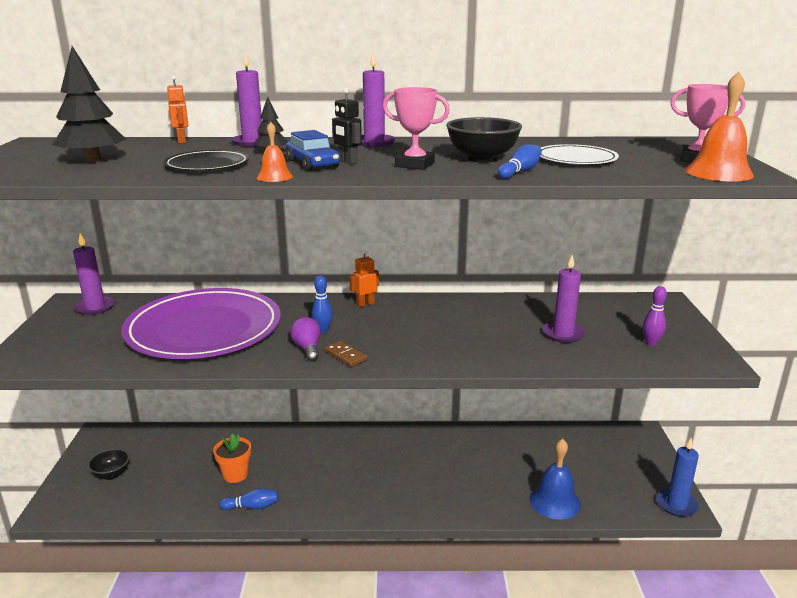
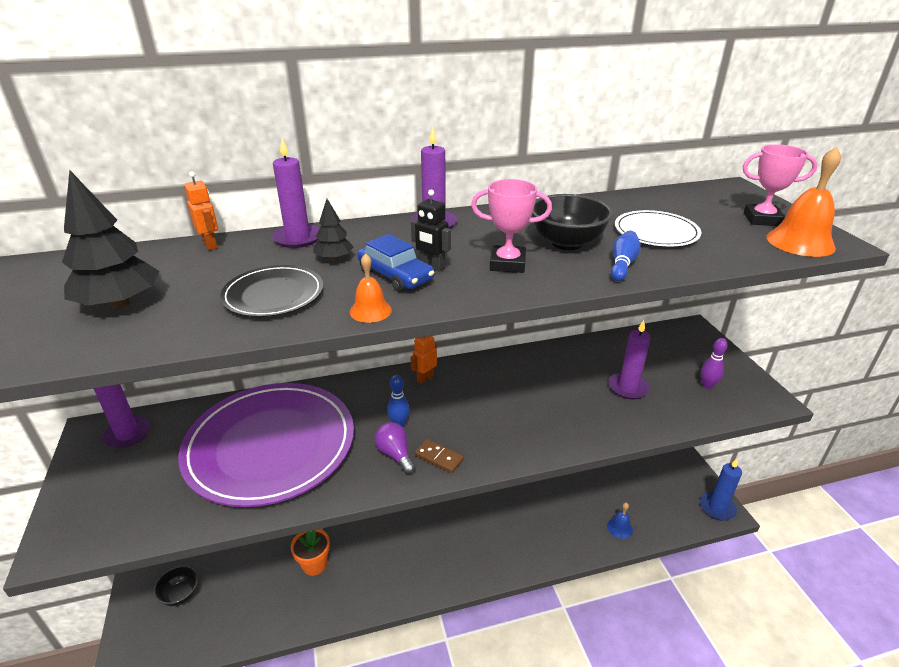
camera: 15 degrees left, 10 degrees up
blue bowling pin [219,488,279,510] -> none
blue bell [530,439,581,520] -> blue bell [607,503,633,539], size x0.55

